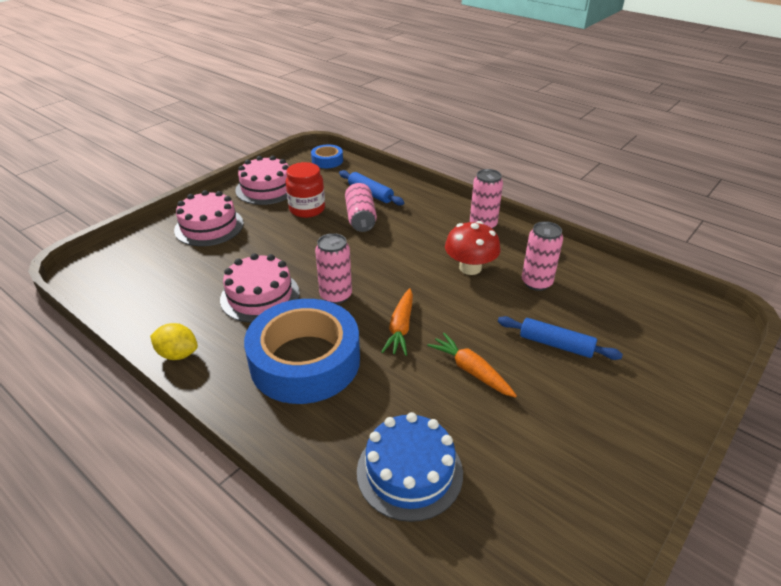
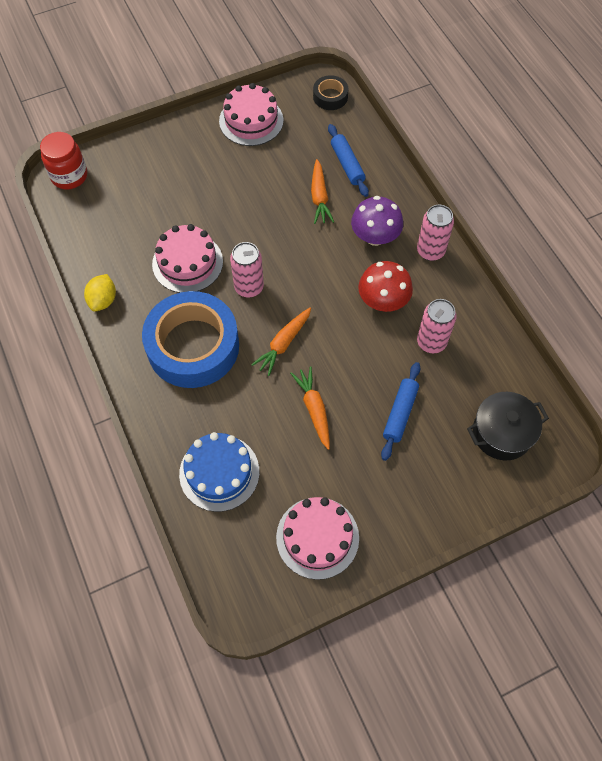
camera: 25 degrees right, 25 degrees up
yellow lemon [150,323,198,360] -> yellow lemon turned 60 degrees clockwise [84,274,116,311]
pink cake [174,190,244,246] -> pink cake moved to [276,497,359,580]
red jar [286,162,325,218] -> red jar moved to [40,132,87,189]
blue tape [311,145,343,168] -> black tape [313,75,348,110]
pink can [345,183,377,232] -> orange carrot [311,159,334,224]
blue rolling pin [498,316,623,360] -> blue rolling pin turned 60 degrees clockwise [381,362,421,461]
none -> purple mushroom [351,196,403,246]
none -> black pot [467,392,549,461]

